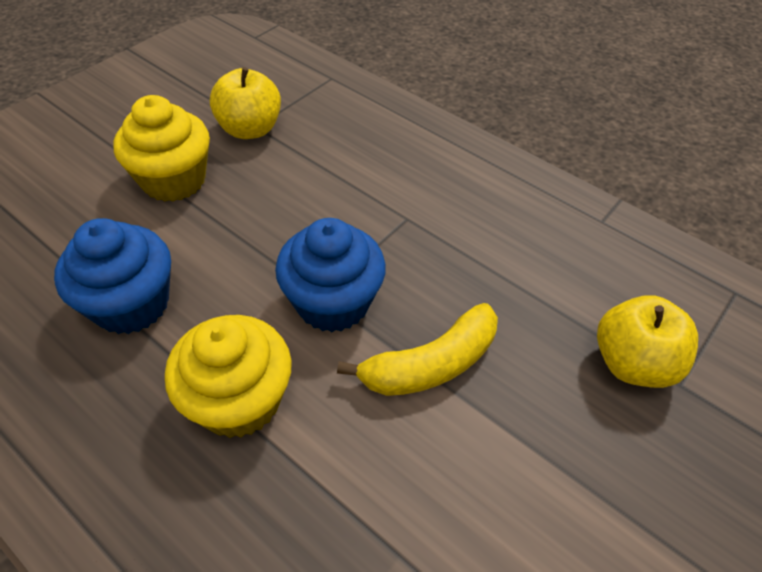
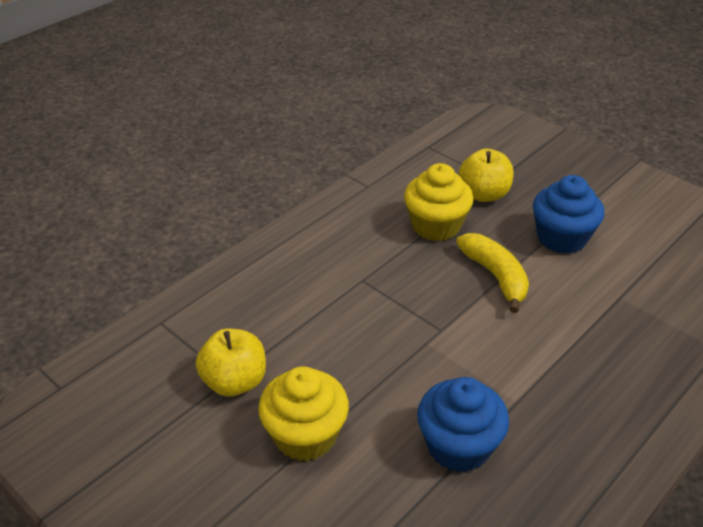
camera: 85 degrees left, 10 degrees down
yellow cupcake [165,315,292,438] -> yellow cupcake moved to [404,163,474,241]
blue cupcake [275,218,386,332] -> blue cupcake moved to [533,175,605,254]

